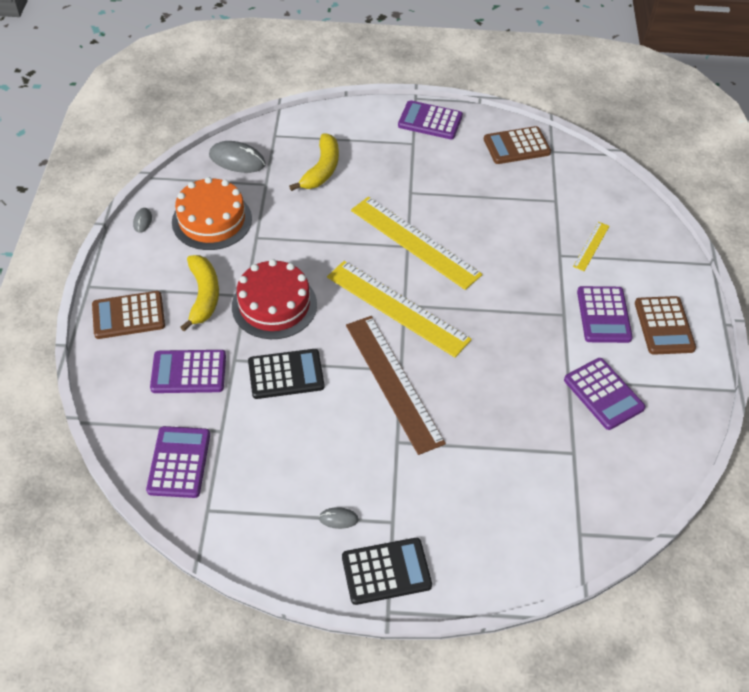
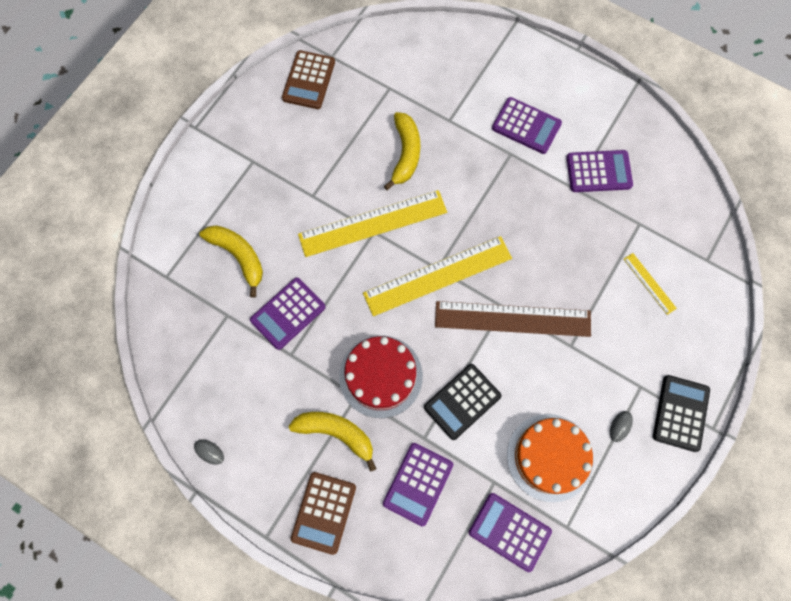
camera: 60 degrees left, 20 degrees up
orange cake [172,177,252,250] -> orange cake moved to [507,414,594,502]
grey mouse [209,141,266,173] -> none
black calculator [248,349,325,399] -> black calculator turned 150 degrees counterclockwise [424,364,501,440]
purple calculator [398,100,463,139] -> purple calculator moved to [250,278,325,350]
yellow ruler [573,222,609,271] -> yellow ruler moved to [624,253,677,315]
brown calculator [635,296,696,355] -> none
none -> yellow banana [384,112,420,190]

